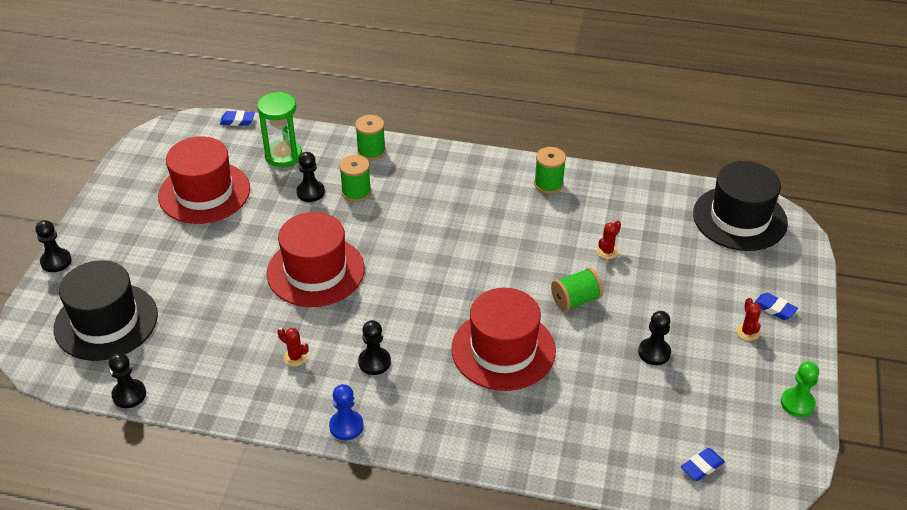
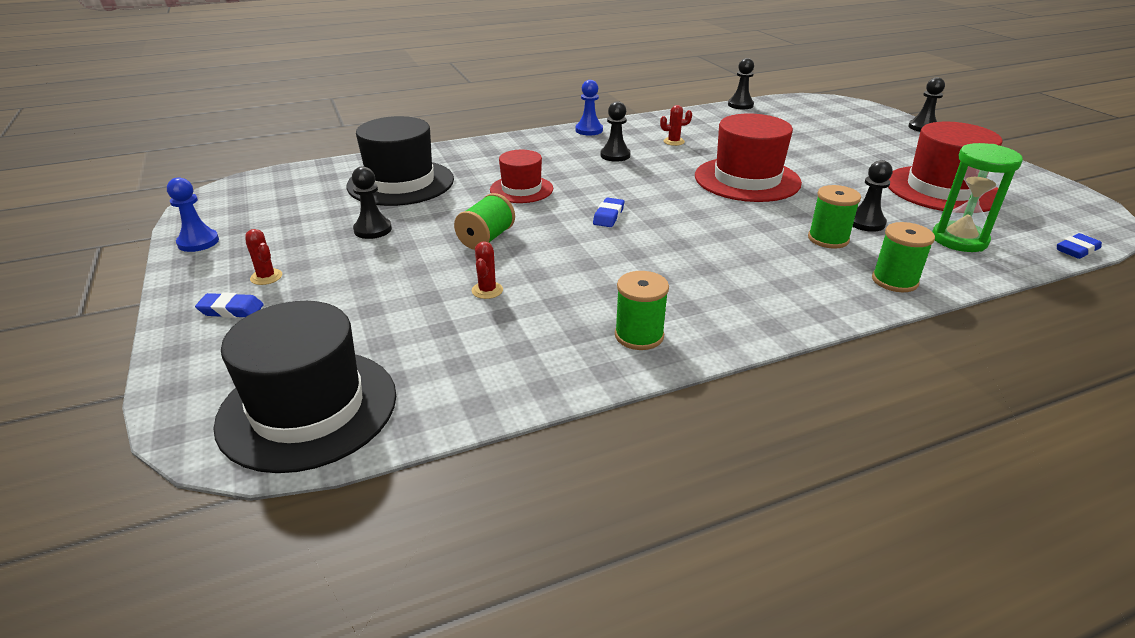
camera: 145 degrees right, 10 degrees down
black hat [54,260,158,361] -> black hat moved to [346,116,454,206]
red hat [451,288,556,391] -> red hat [490,150,553,203], size x0.59
blue eraser [681,448,725,481] -> blue eraser moved to [593,197,624,227]
green pawn [781,362,819,417] -> blue pawn [167,177,219,252]

